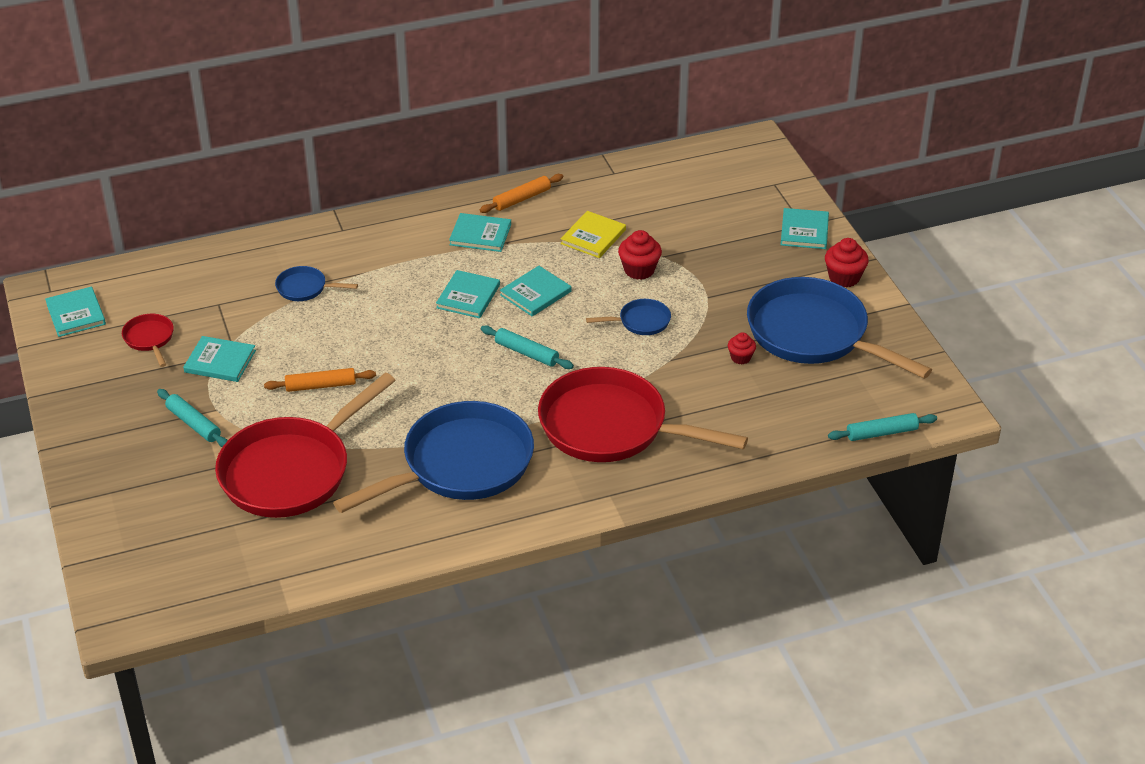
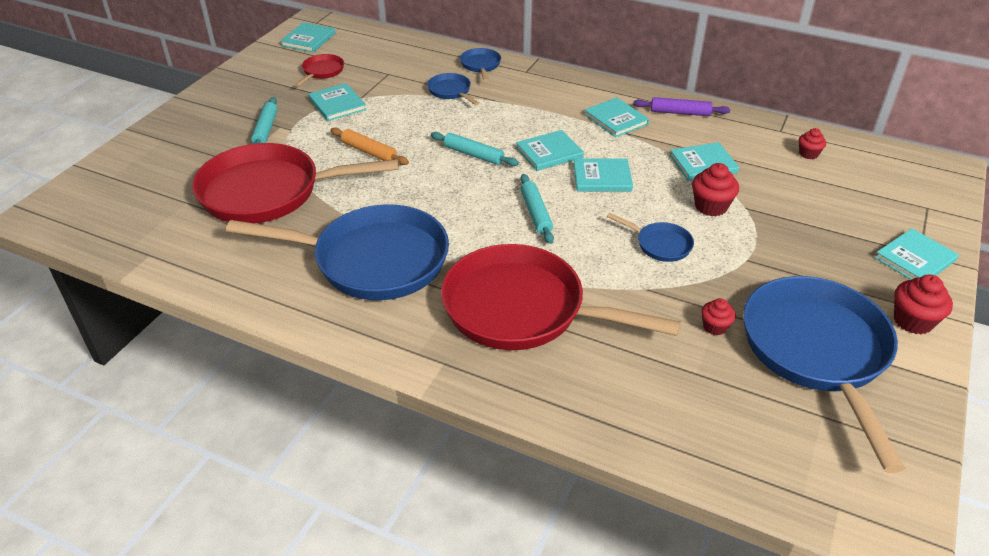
camera: 45 degrees right, 0 degrees up
orange rolling pin [480,174,563,213] -> purple rolling pin [633,97,730,116]
red pan [538,367,748,462] -> red pan turned 45 degrees counterclockwise [441,244,681,350]
yellow book [560,211,626,258] -> turquoise book [670,142,739,181]
turquoise rolling pin [828,413,937,441] -> turquoise rolling pin moved to [431,132,519,166]
none -> blue pan [460,48,501,82]
none -> red cupcake [799,128,826,159]

